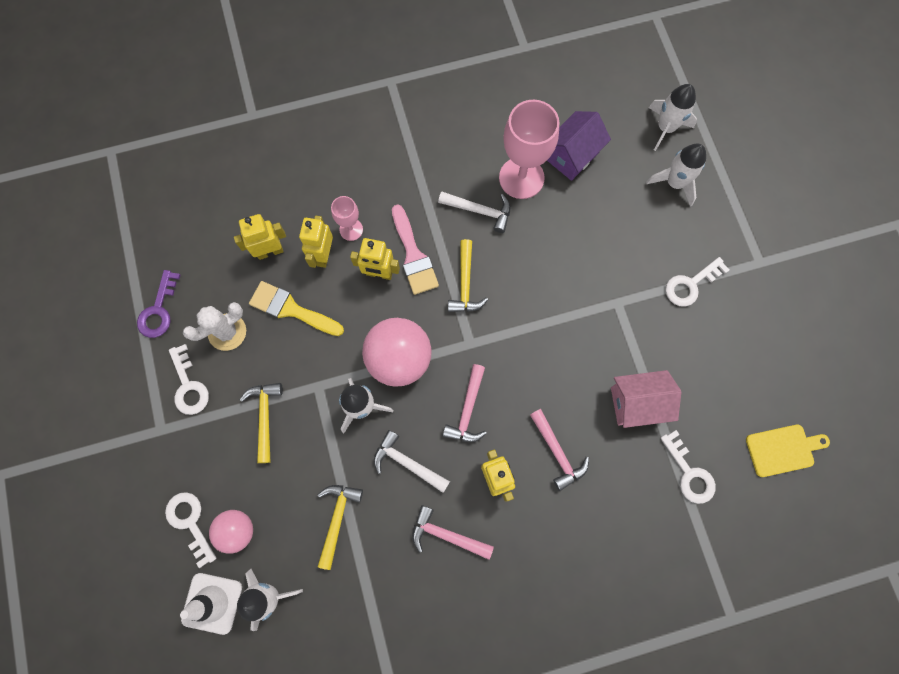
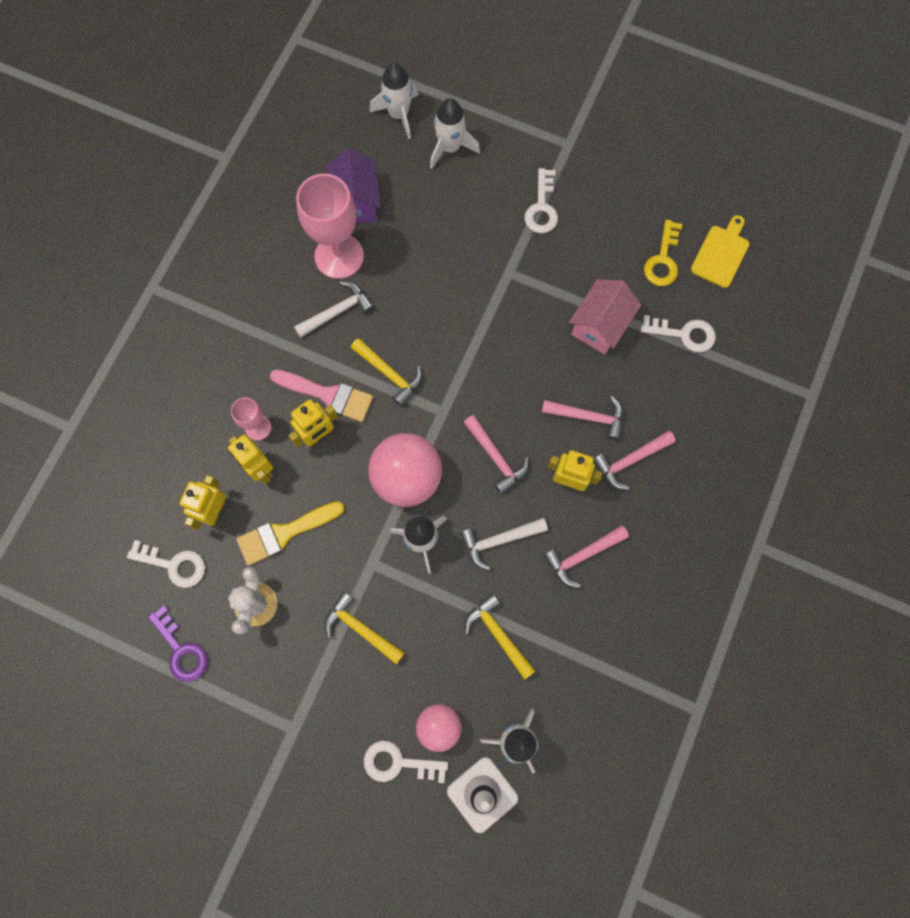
camera: 50 degrees left, 0 degrees up
white key [169,344,209,415] -> white key moved to [127,540,205,588]
none -> pink hammer [593,431,676,490]
none -> yellow key [644,220,683,286]

